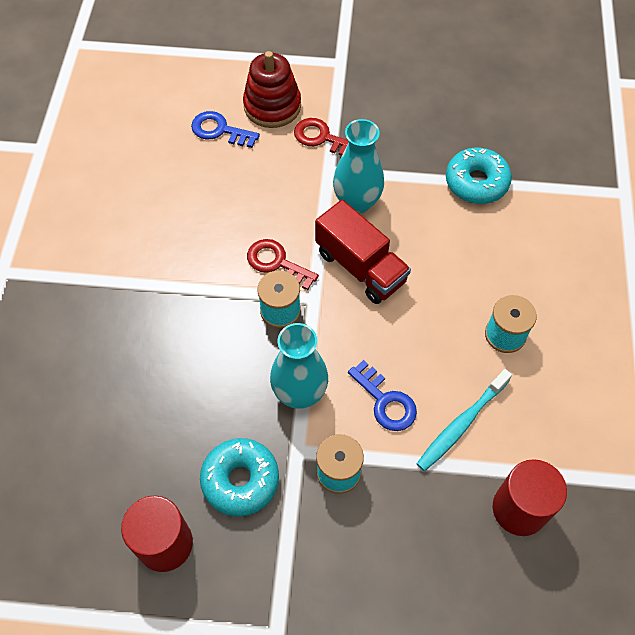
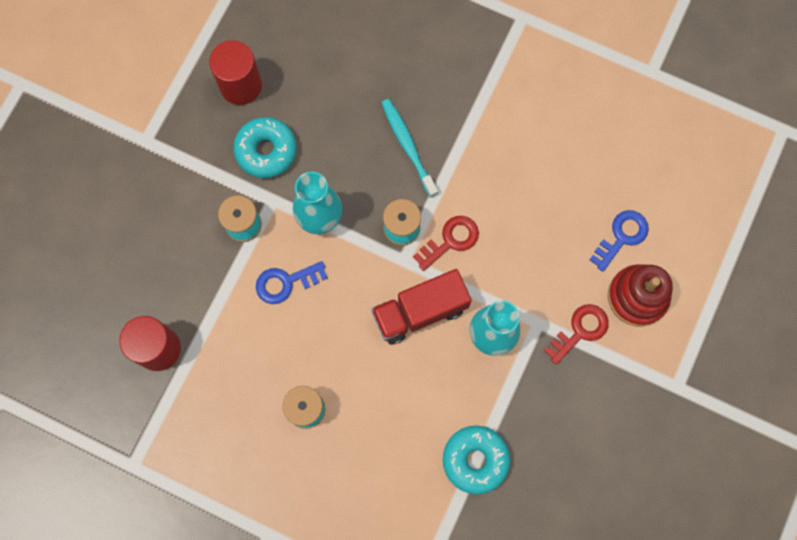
camera: 110 degrees right, 15 degrees up
turquoise toothbrush [417,369,512,471] -> turquoise toothbrush moved to [381,99,438,198]

